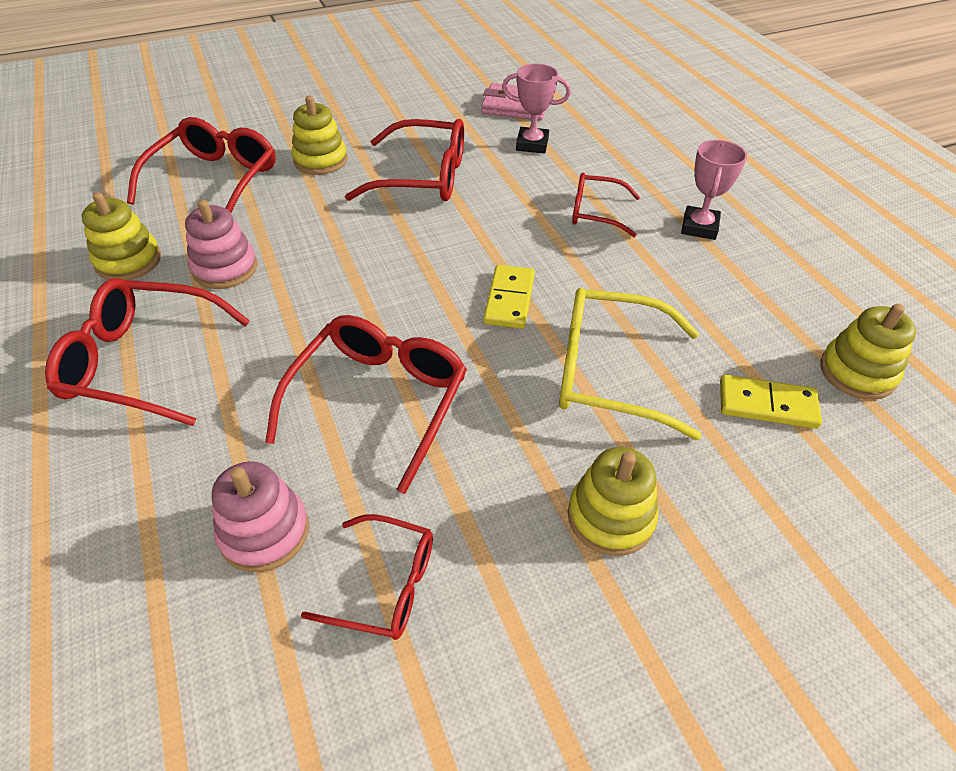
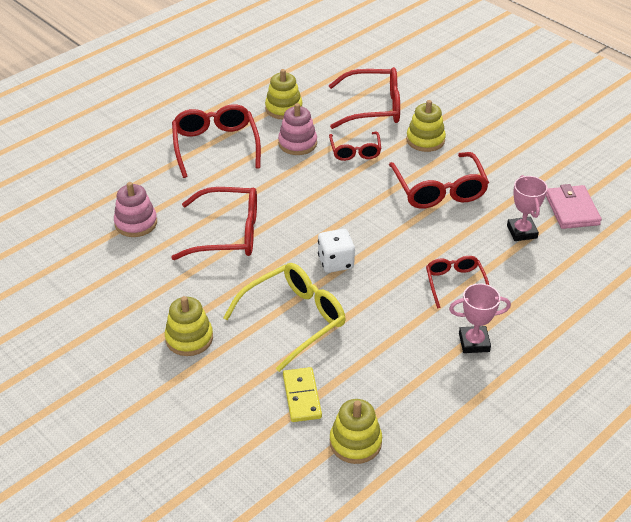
camera: 70 degrees right, 5 degrees down
red glasses [301,514,433,640] -> red glasses moved to [329,132,381,161]
yellow domino [483,265,535,329] -> white dice [318,229,355,273]
yellow glasses [559,288,702,440] -> yellow glasses turned 60 degrees clockwise [223,263,346,372]

